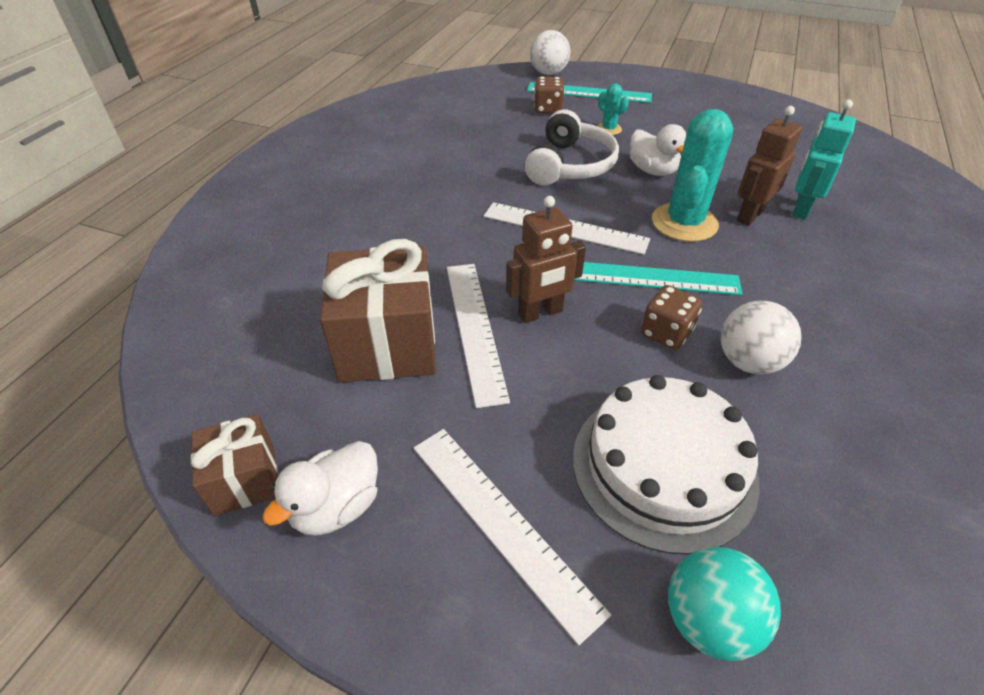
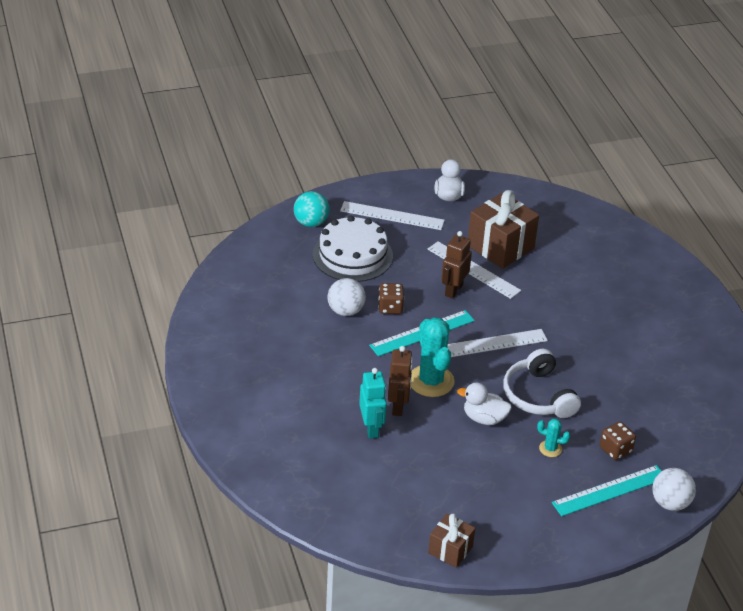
camera: 140 degrees right, 5 degrees down
brown gift [191,414,278,516] -> brown gift moved to [428,513,475,568]

